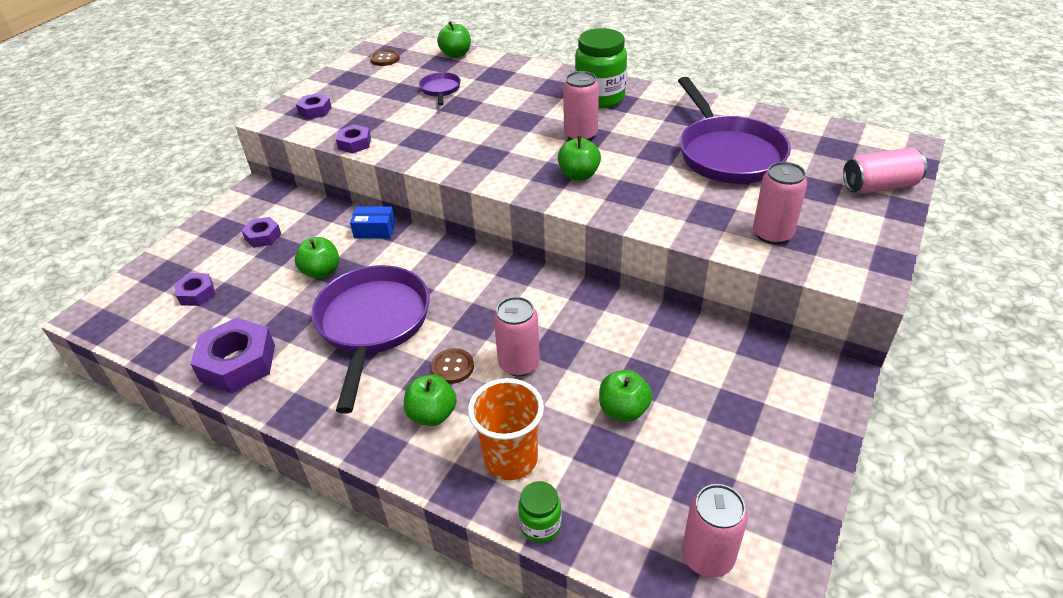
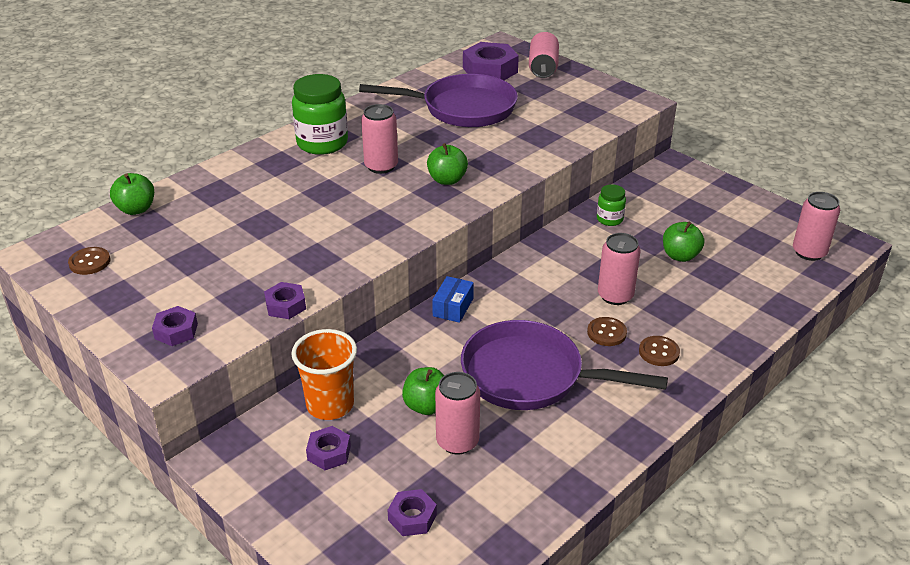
camera: 75 degrees left, 5 degrees down
purple nut [190,318,275,393] -> purple nut moved to [463,42,519,80]
blue box [350,207,395,239] -> blue box moved to [432,276,474,323]
green apple [404,374,457,426] -> brown button [639,336,680,366]
purple pan [419,72,461,106] -> none
orange cup [468,378,544,480] -> orange cup moved to [291,329,357,420]
green jar [518,481,562,543] -> green jar moved to [597,184,626,226]
pink can [753,162,807,244] -> pink can moved to [435,372,480,455]

